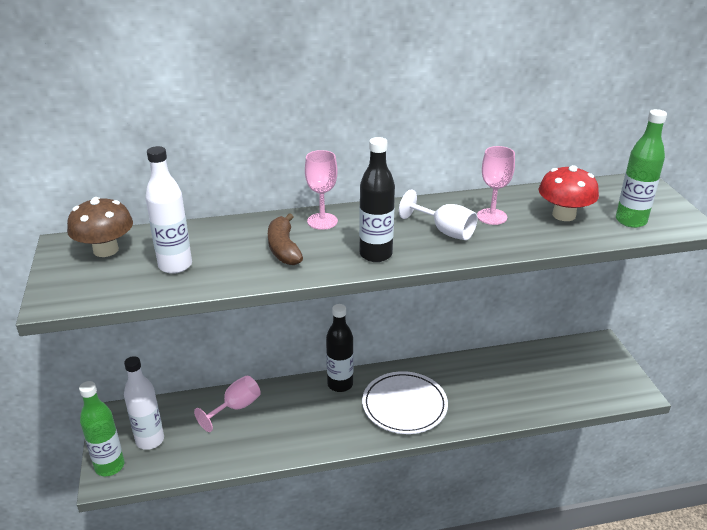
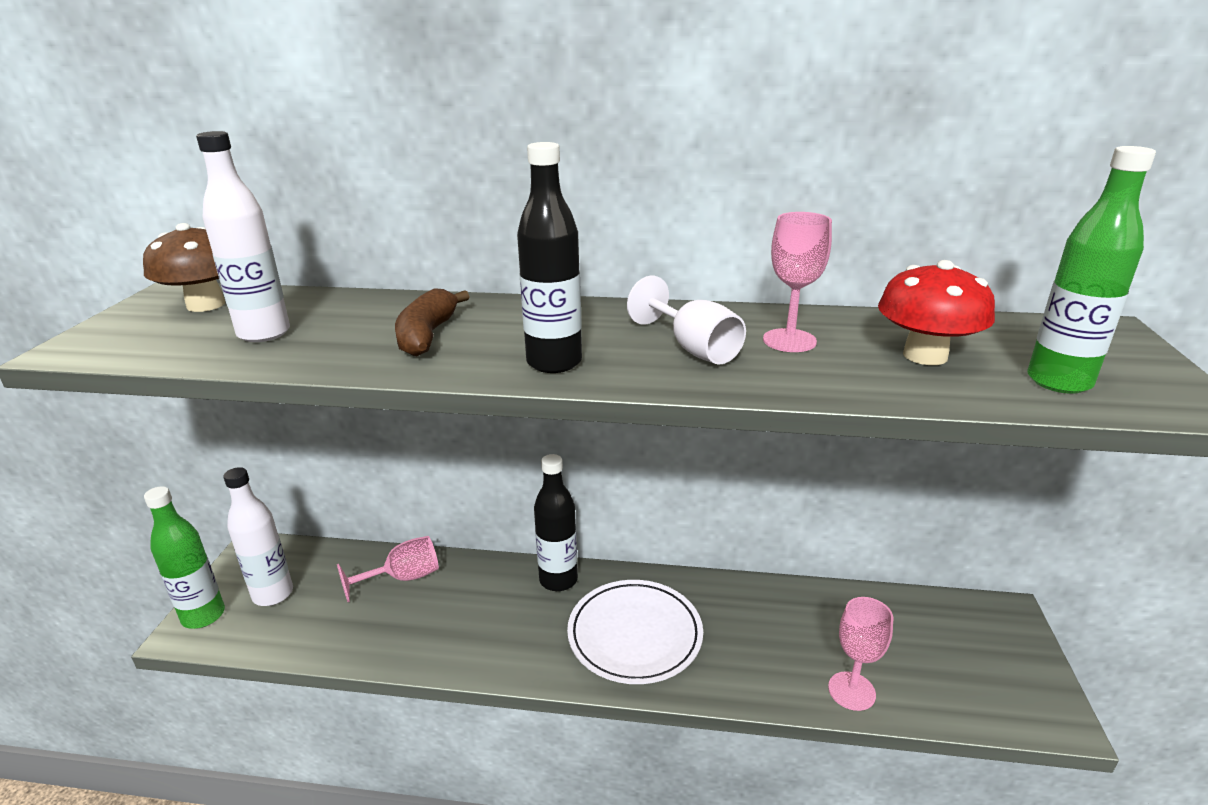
camera: 20 degrees right, 5 degrees down
pink goblet [305,150,338,230] -> pink goblet moved to [828,597,893,711]

